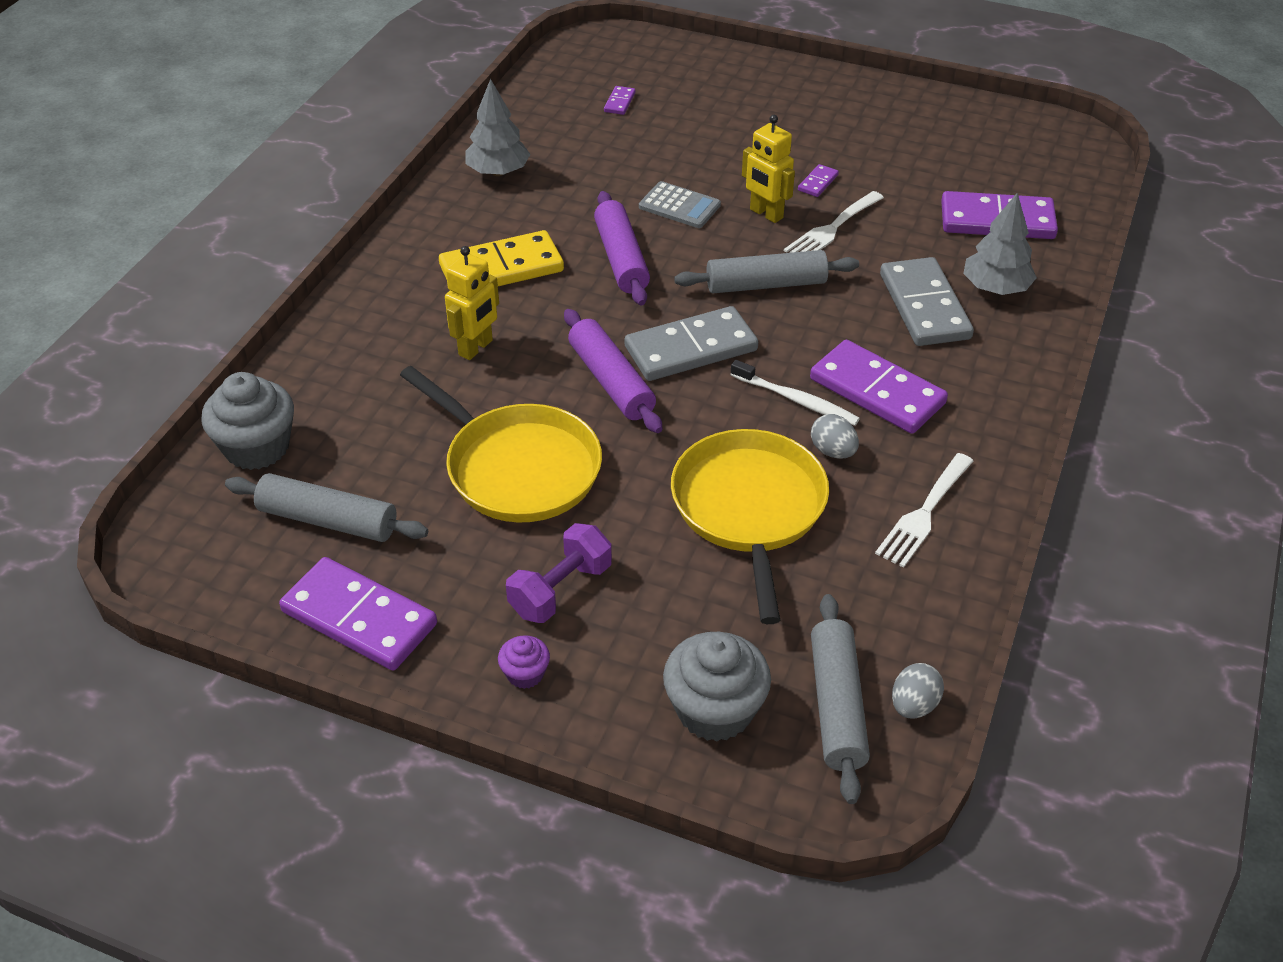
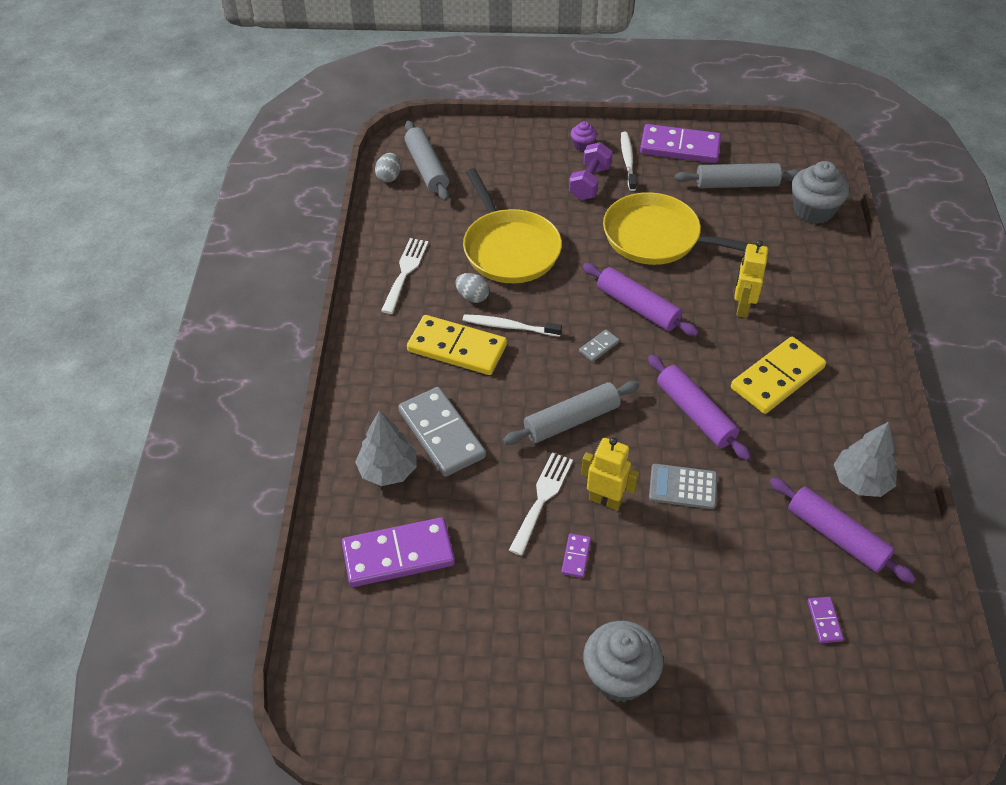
camera: 160 degrees right, 5 degrees up
grey domino [625,306,758,381] -> grey domino [579,330,619,362], size x0.43
grey cupcake [663,632,771,741] -> grey cupcake moved to [583,621,663,702]
purple domino [810,340,948,434] -> yellow domino [407,315,507,375]
none -> white toothbrush [621,132,637,191]
none -> purple rolling pin [770,477,916,584]

